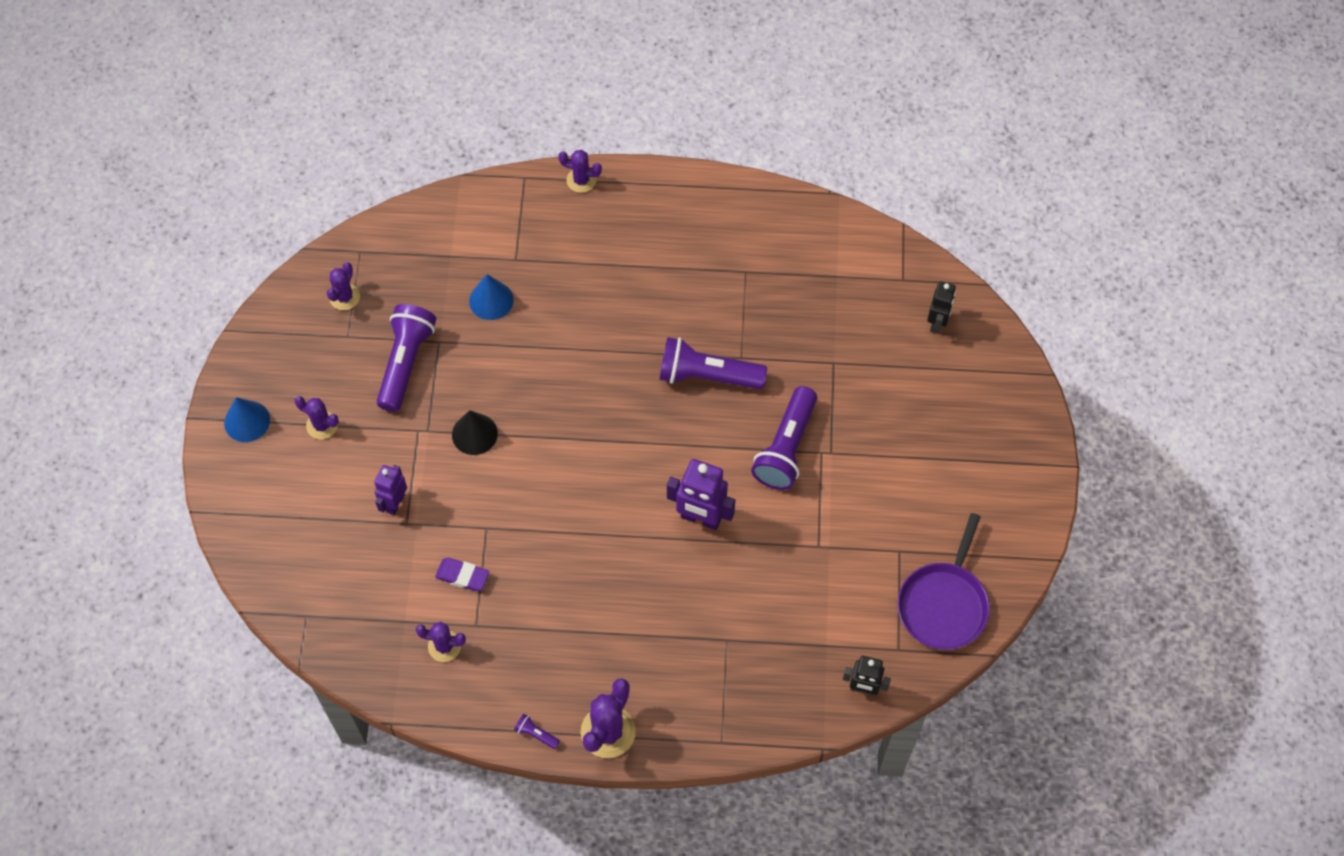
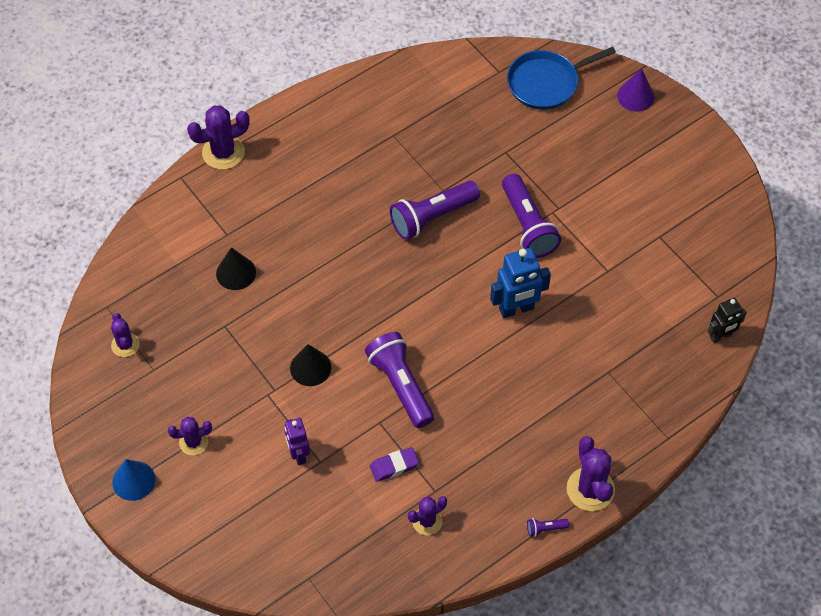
camera: 40 degrees left, 5 degrees down
purple flashlight [377,304,436,412] -> purple flashlight moved to [365,332,434,428]
blue cone [469,274,514,320] -> black cone [216,247,256,290]
purple cactus [558,150,602,193] -> purple cactus [187,105,250,170], size x1.62
purple robot [667,459,735,530] -> blue robot [490,248,551,318]
purple pan [897,513,990,650] -> none
black robot [927,281,956,334] -> blue pan [507,47,616,110]
none -> purple cone [617,68,654,112]

